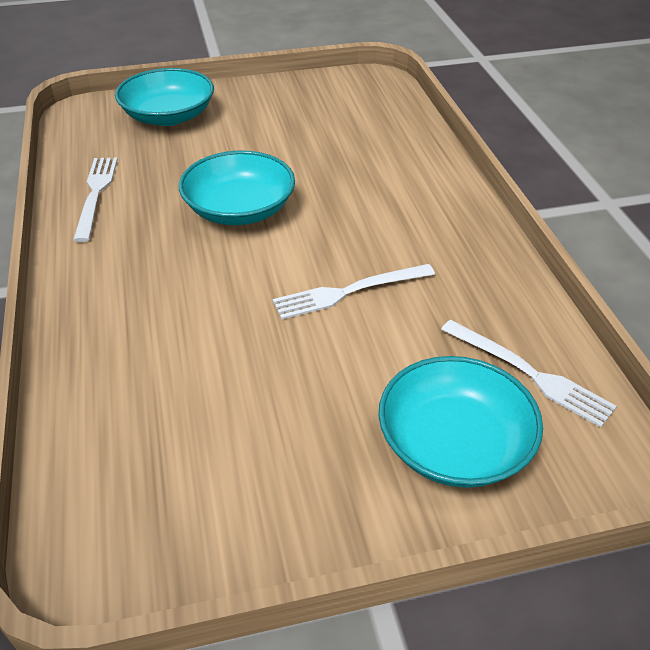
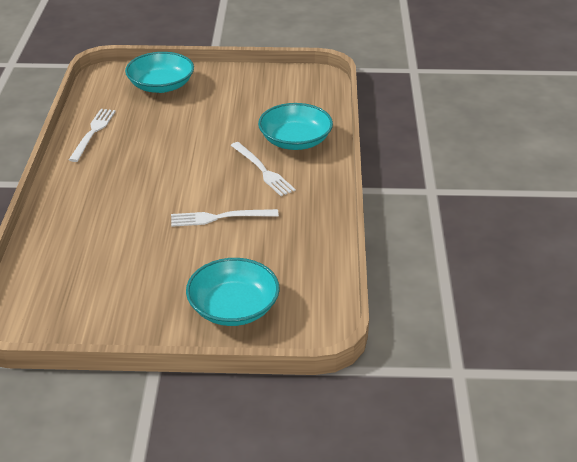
camera: 15 degrees right, 5 degrees down
turquoise bowl [179,150,295,225] -> turquoise bowl moved to [258,103,333,150]
white fork [441,320,617,428] -> white fork moved to [231,142,296,196]

